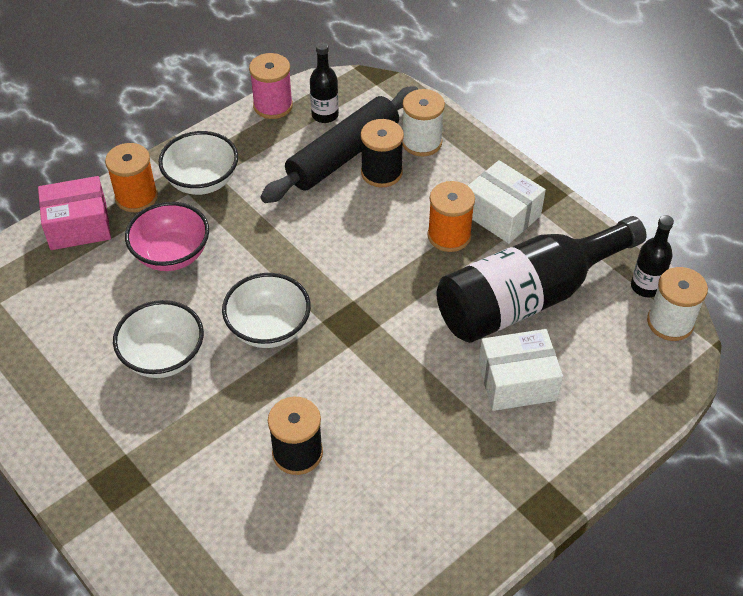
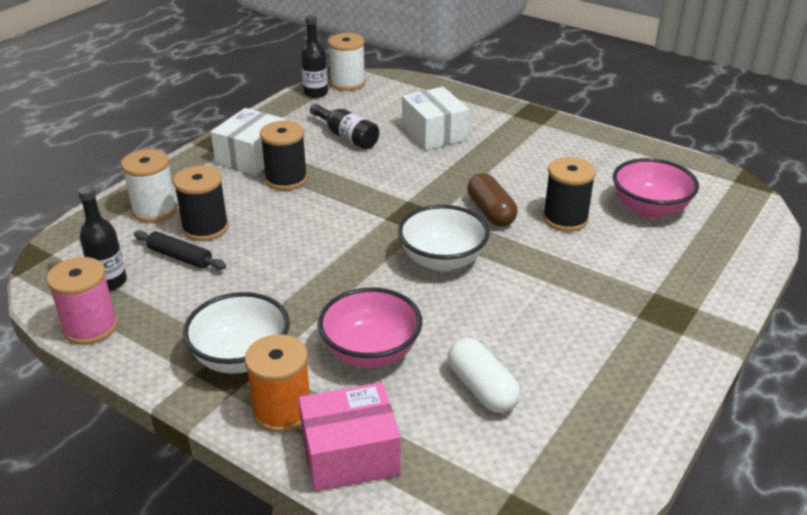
camera: 105 degrees left, 15 degrees down
pink box [38,176,111,250] -> pink box turned 75 degrees counterclockwise [298,382,401,492]
white bowl [113,300,204,378] -> none
black rolling pin [260,86,418,203] -> black rolling pin [134,231,226,270], size x0.46
orange spool [427,181,475,252] -> black spool [260,121,308,190]
black bottle [436,216,646,343] -> black bottle [310,104,379,149], size x0.45
none -> white capsule [448,338,520,413]
none -> brown capsule [467,173,517,227]
none -> pink bowl [613,158,699,218]

